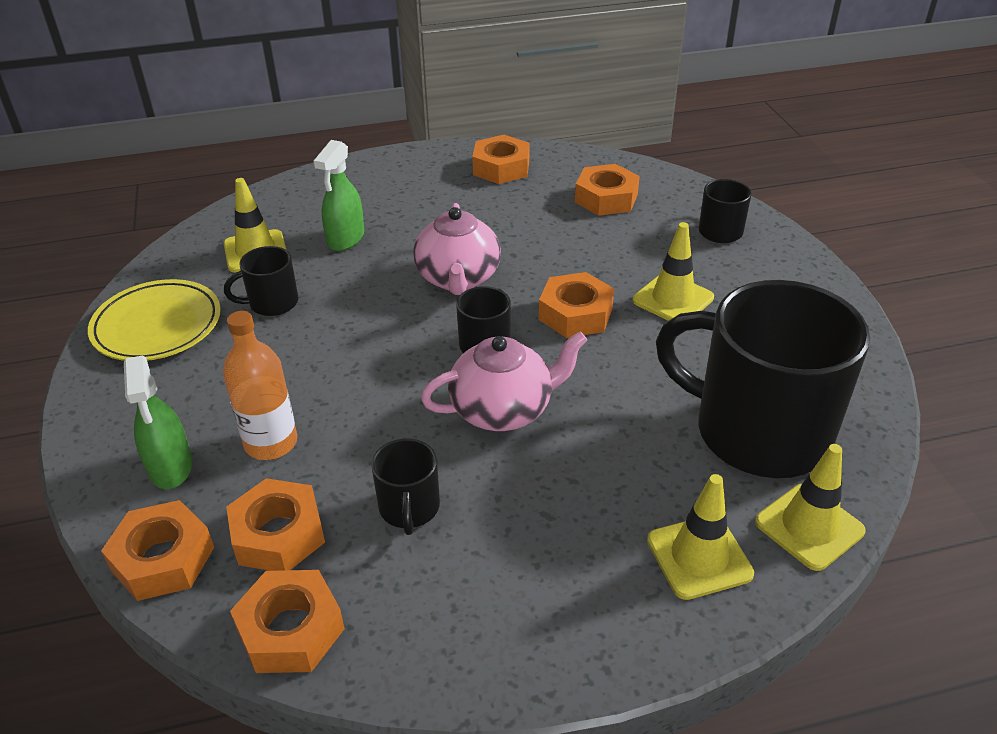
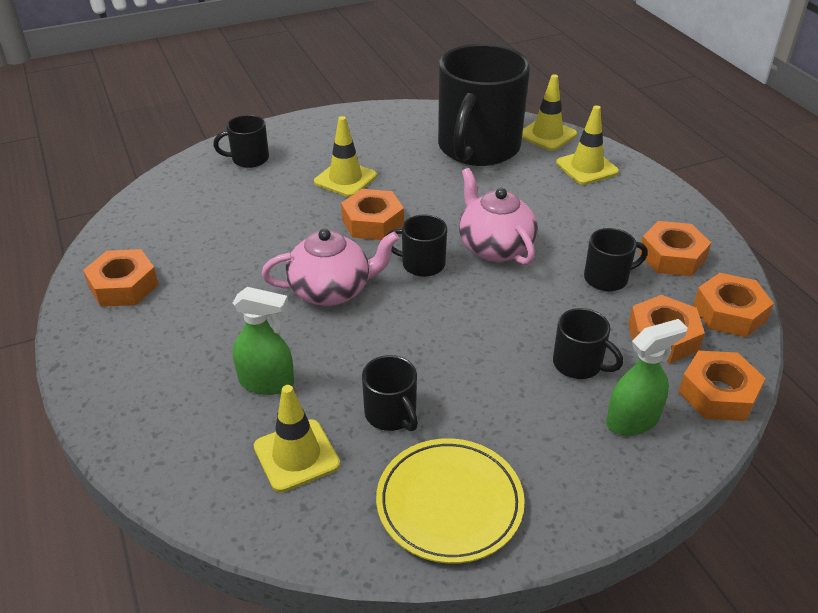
camera: 100 degrees left, 0 degrees up
orange bottle [223,311,297,460] -> black mug [553,308,623,379]
orange nut [575,164,640,216] -> orange nut moved to [639,221,711,277]

